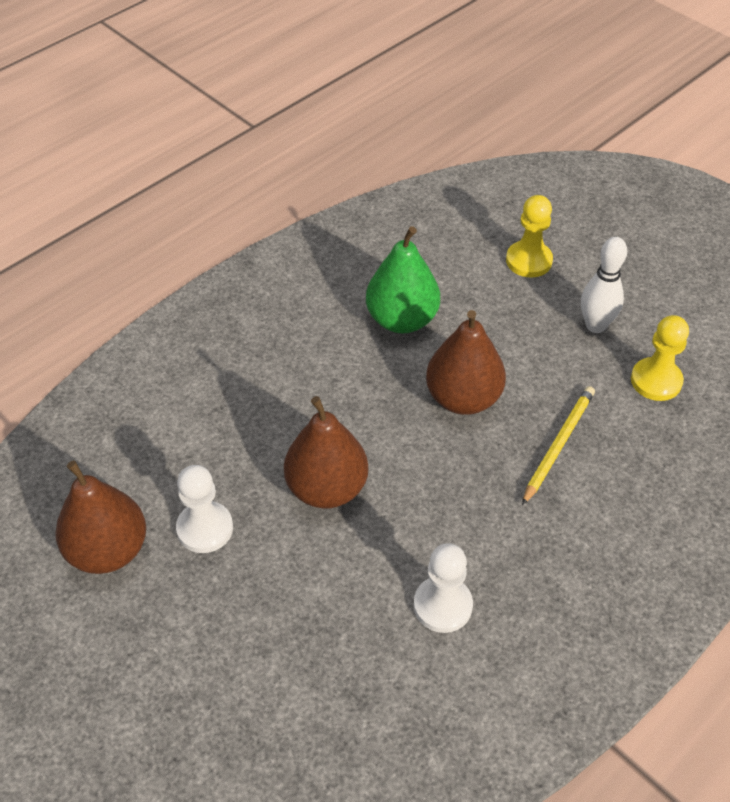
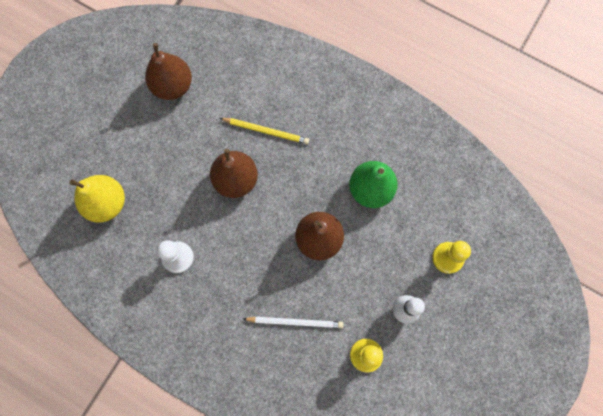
camera: 75 degrees right, 25 degrees up
white pawn [176,465,233,553] -> none
yellow pencil [522,386,595,505] -> yellow pencil moved to [220,118,309,144]
none -> yellow pear [70,175,125,223]
none -> white pencil [244,316,343,328]

